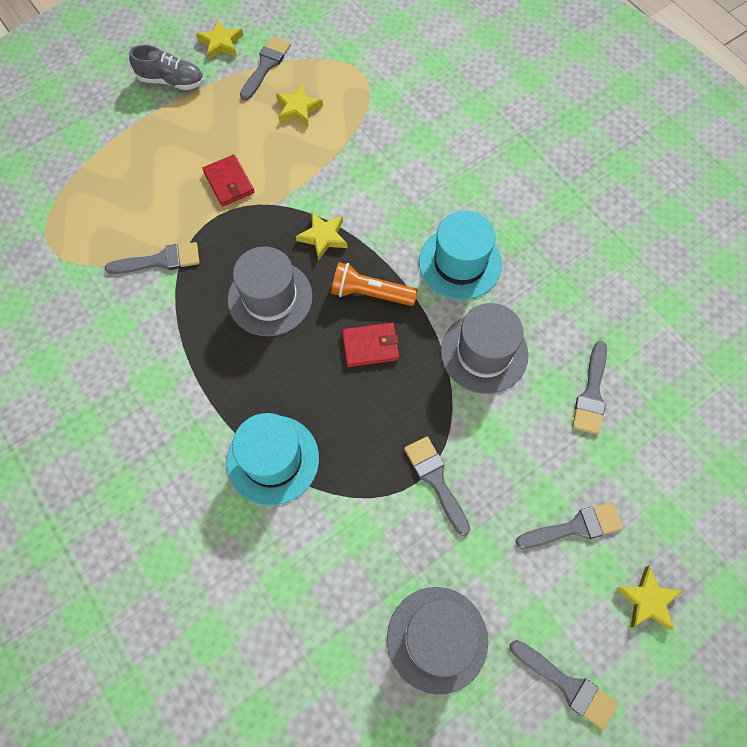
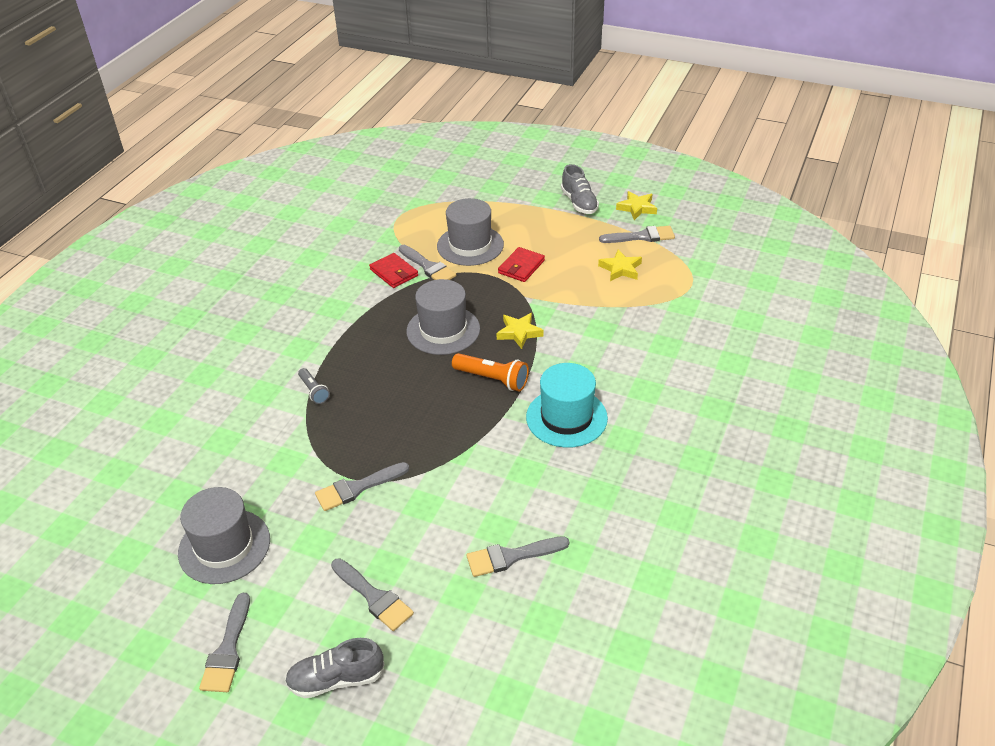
camera: 60 degrees right, 25 degrees down
turquoise hat [226,413,319,506] -> grey flashlight [298,368,330,404]
orange flashlight [331,262,418,306] -> orange flashlight turned 135 degrees clockwise [452,353,529,392]
red wallet [342,322,400,367] -> red wallet moved to [369,253,418,288]
grey brush [404,437,470,536] -> grey brush turned 150 degrees counterclockwise [315,462,409,511]
grey hat [441,303,528,394] -> grey hat moved to [437,198,504,266]
yellow star [616,566,682,630] -> grey shoe [285,638,385,698]

